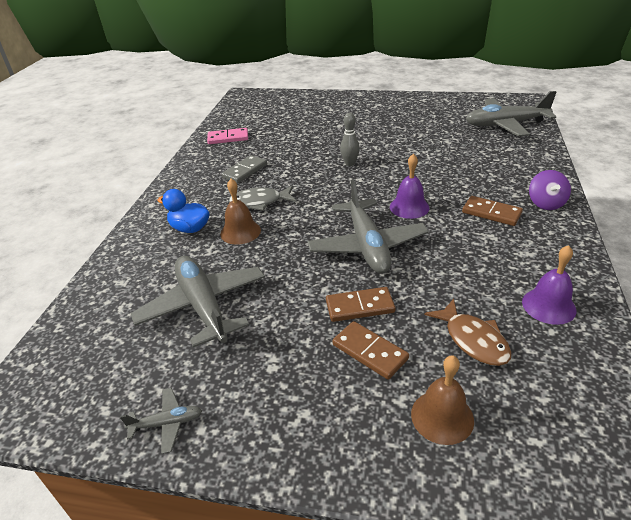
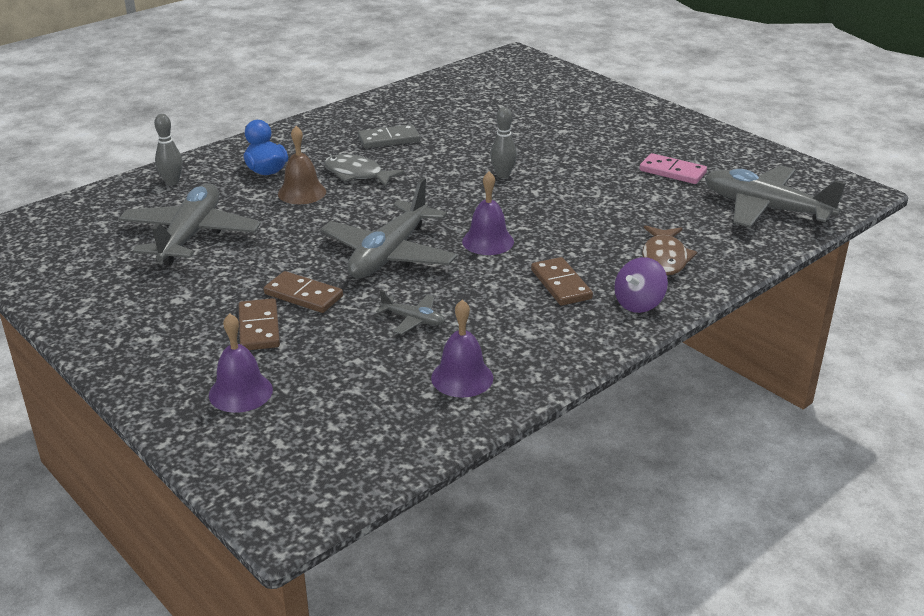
camera: 35 degrees right, 5 degrees down
grey plane [120,388,202,454] -> grey plane moved to [376,290,445,334]
pink domino [207,128,248,144] -> pink domino moved to [639,153,707,184]
brown bell [411,356,474,445] -> purple bell [209,313,273,413]
brown fish [424,298,512,366] -> brown fish moved to [642,225,697,275]
none -> grey bowling pin [154,114,183,186]

